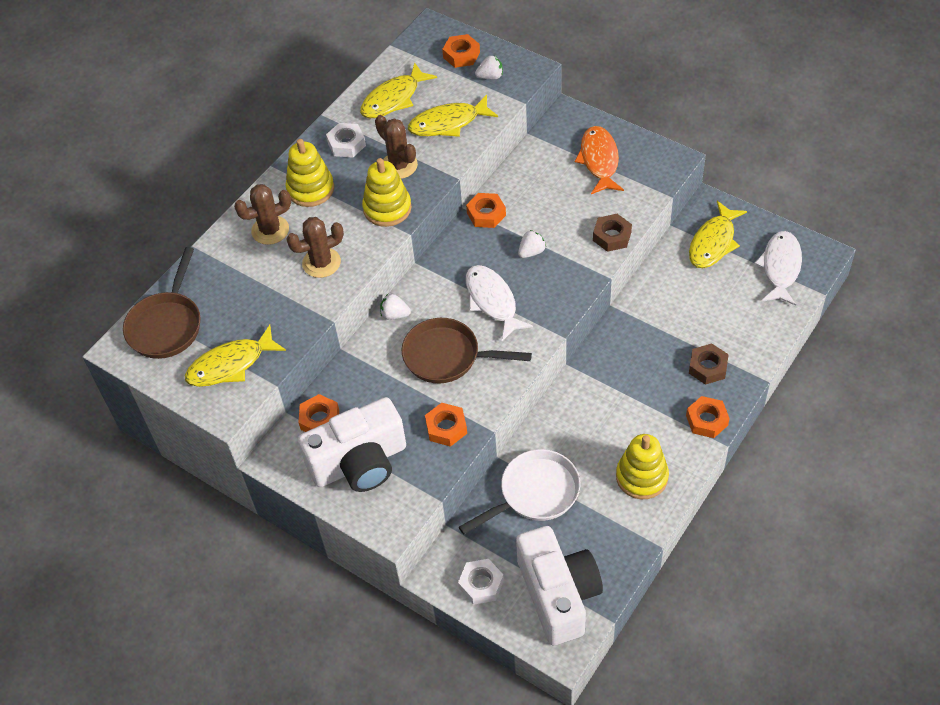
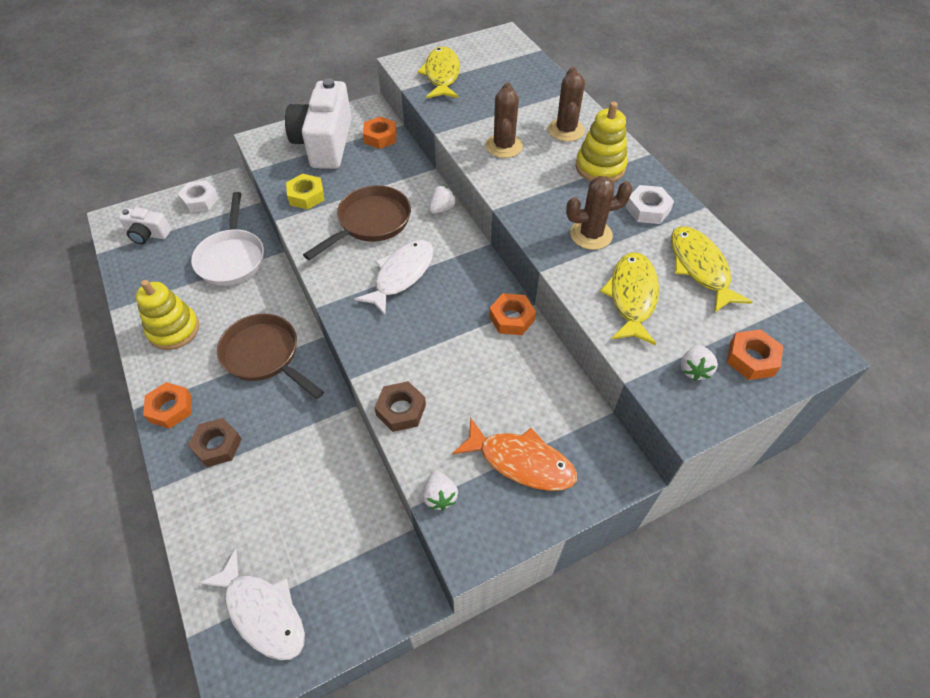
camera: 115 degrees right, 0 degrees up
brown pan [123,247,201,359] -> brown pan moved to [217,314,324,399]
yellow stacking toy [362,158,411,227] -> none
orange nut [425,403,467,447] -> yellow nut [286,174,324,210]
white fish [466,265,533,341] -> white fish turned 60 degrees counterclockwise [354,240,434,315]
white camera [516,526,603,645] -> white camera [119,208,171,244], size x0.50
white strawberry [518,230,546,258] -> white strawberry moved to [423,471,458,510]
yellow fish [689,201,747,268] -> none

